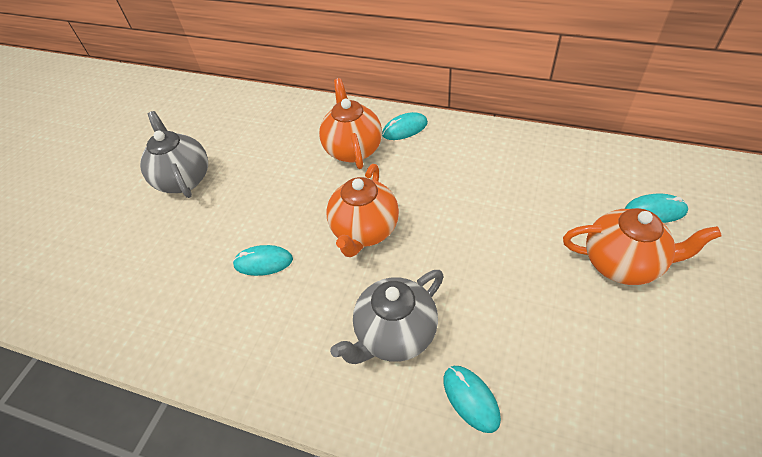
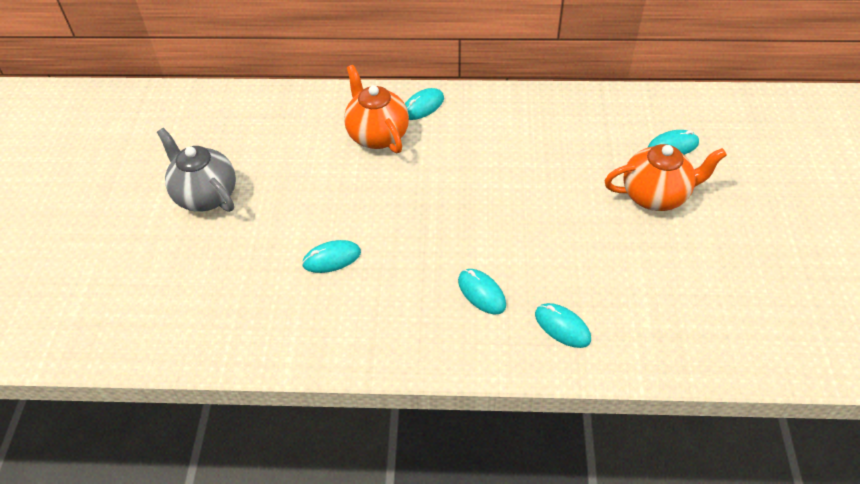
camera: 20 degrees left, 0 degrees up
orange teapot [326,164,399,257] -> none
grey teapot [330,270,444,364] -> turquoise mouse [458,269,506,314]

